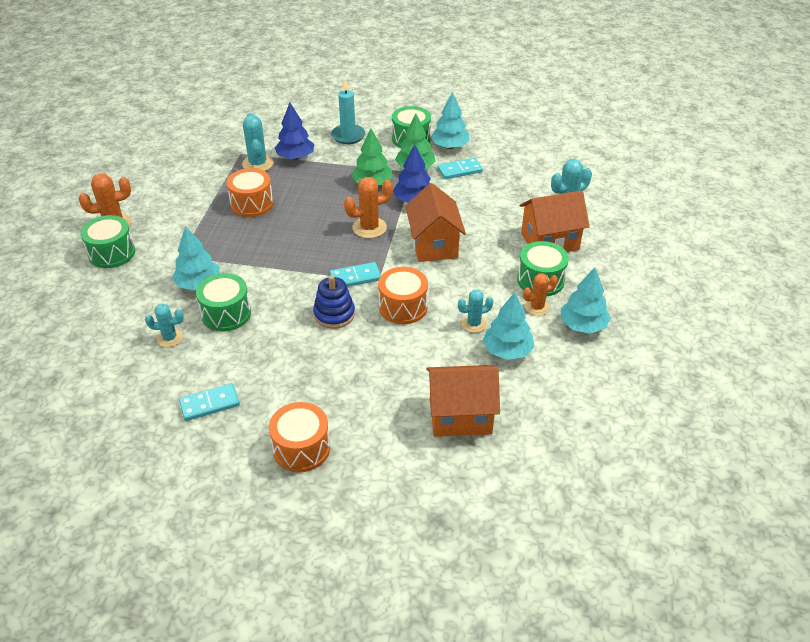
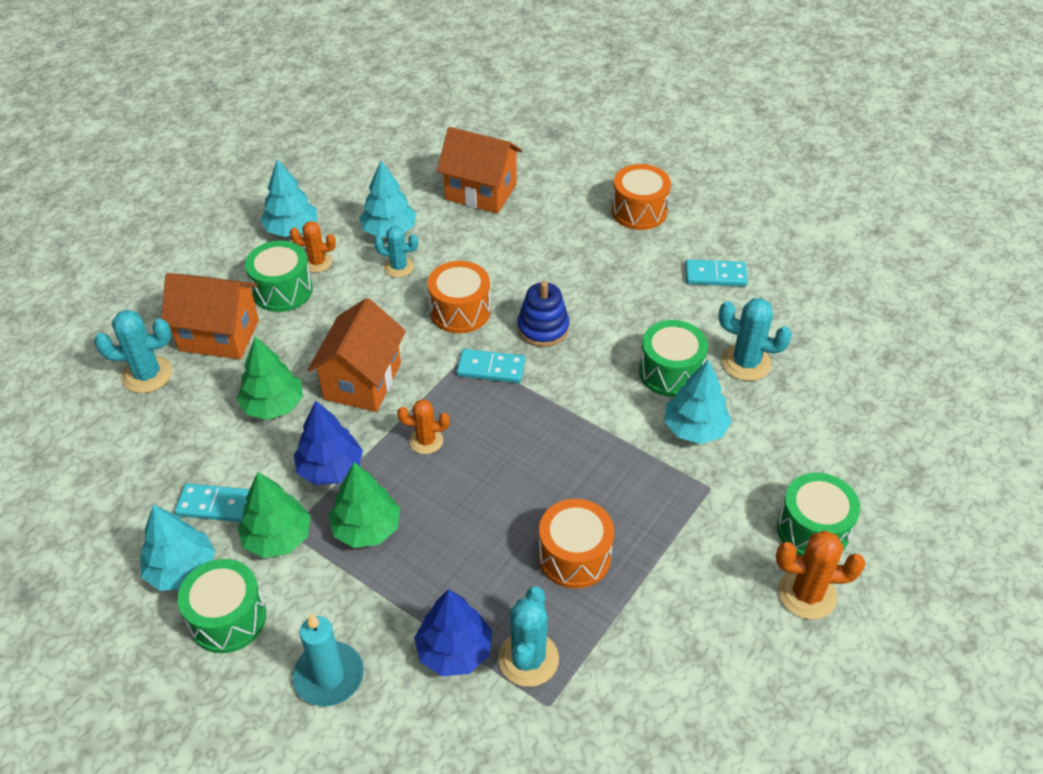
camera: 155 degrees left, 5 degrees up
turquoise cactus [145,304,184,347] -> turquoise cactus [718,298,792,381], size x1.53
orange cactus [344,177,393,238] -> orange cactus [397,399,450,454], size x0.65
none -> green tree [236,336,303,420]

